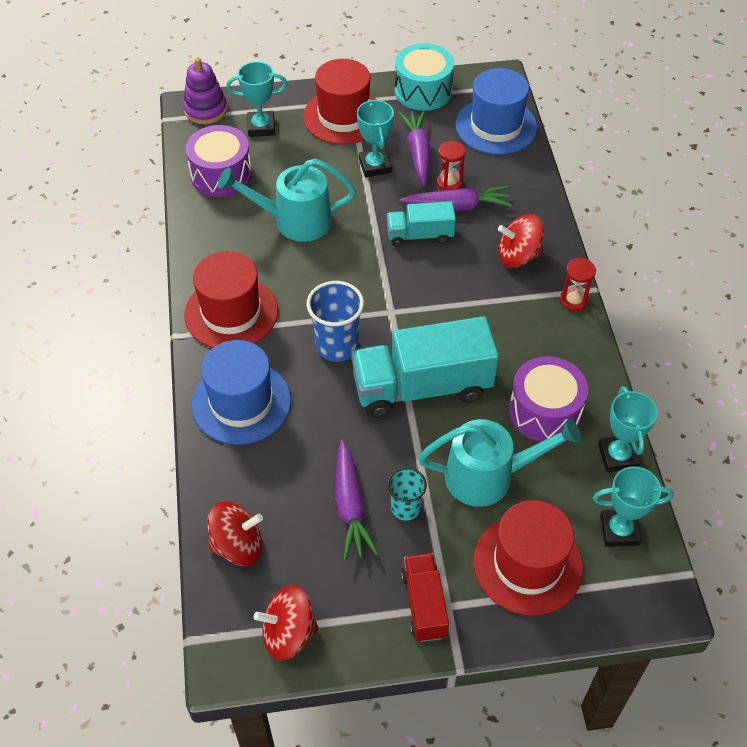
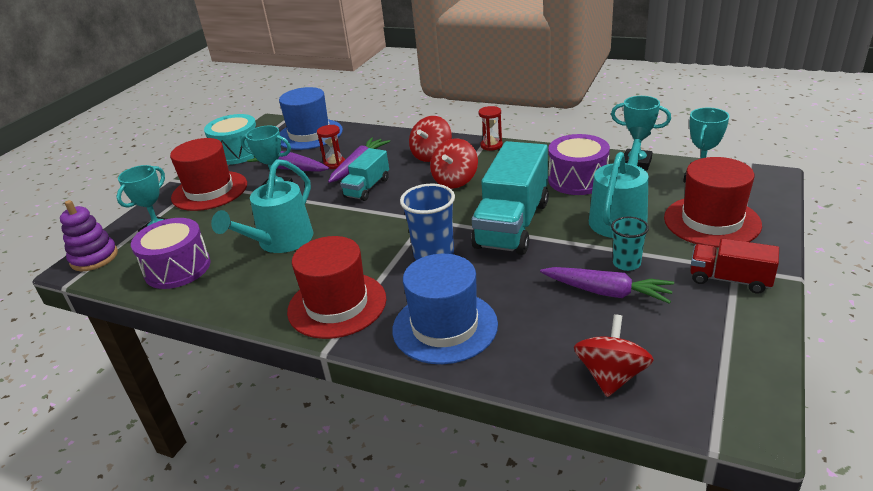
camera: 55 degrees left, 20 degrees down
red spinning top [254,585,319,660] -> red spinning top moved to [430,139,478,188]

